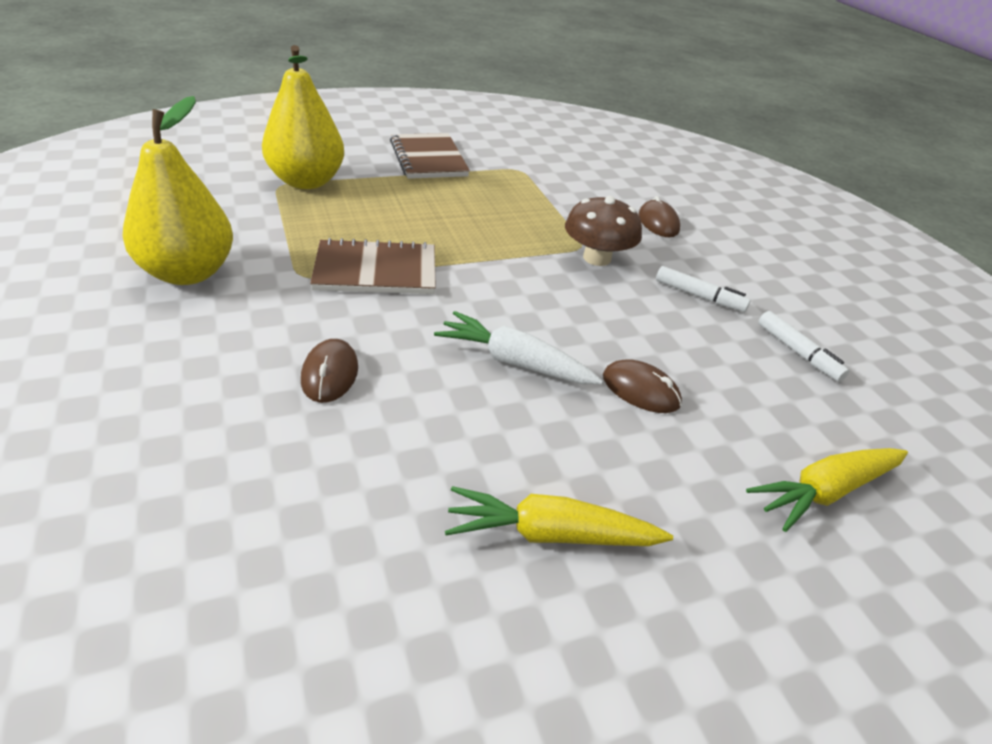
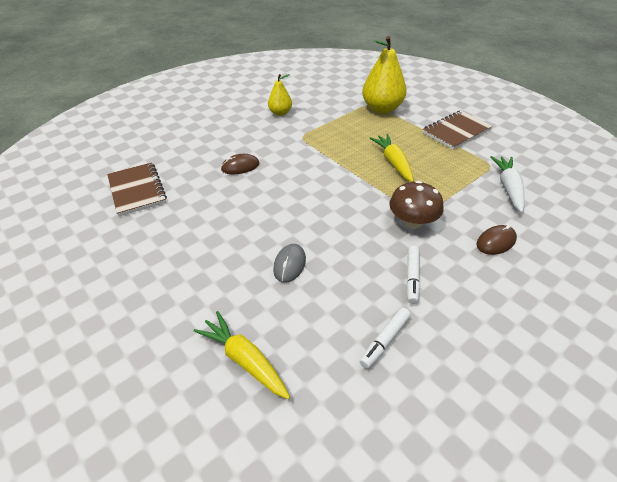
camera: 75 degrees right, 5 degrees up
yellow pear [123,96,233,285] -> yellow pear [268,74,292,116], size x0.56
brown notebook [310,238,436,294] -> brown notebook moved to [107,162,167,216]
white carrot [434,311,603,385] -> white carrot moved to [490,156,525,213]
yellow carrot [445,486,673,546] -> yellow carrot moved to [370,134,414,182]
brown mouse [603,359,682,413] -> grey mouse [273,244,306,283]

